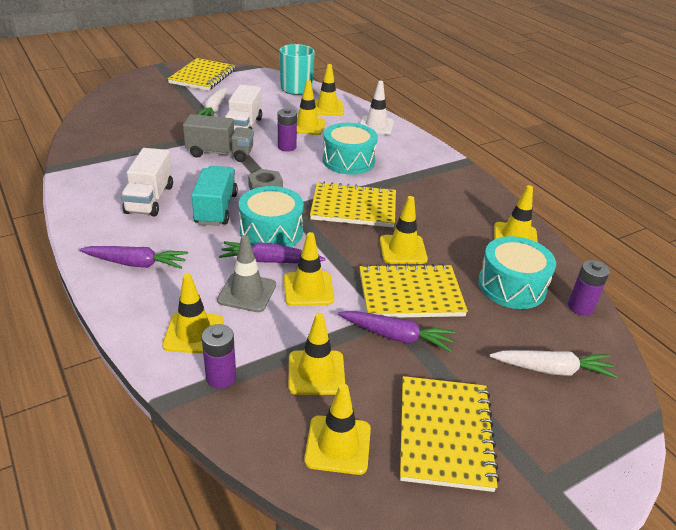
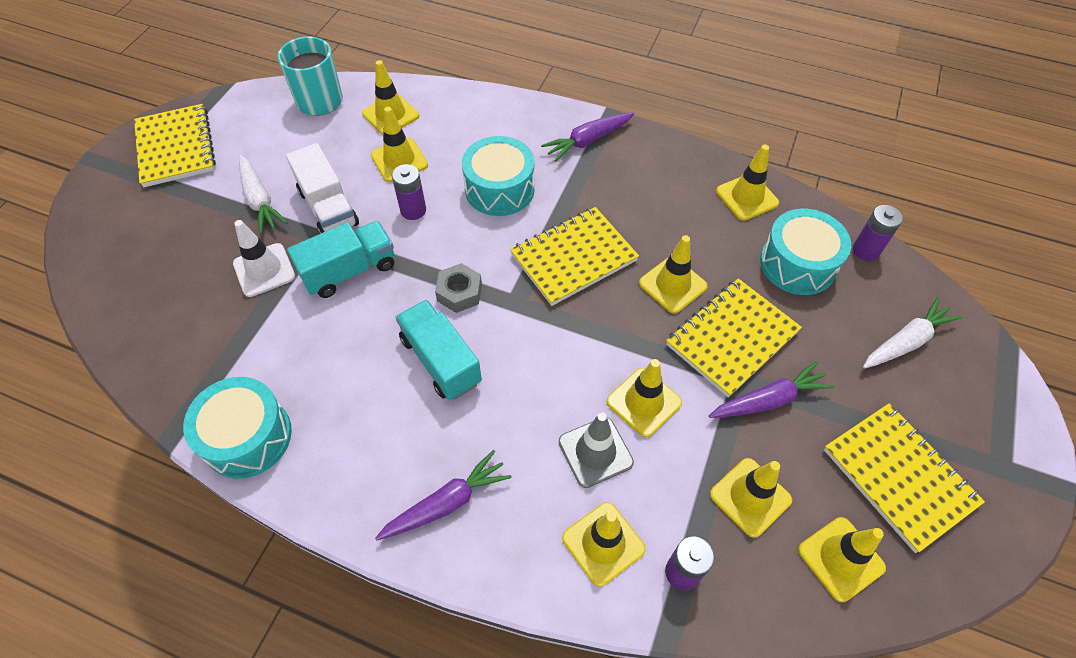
camera: 35 degrees left, 20 degrees up
white truck [121,148,173,216] -> none
grey truck [183,114,254,162] -> turquoise truck [287,221,394,298]
purple carrot [219,241,326,263] -> purple carrot moved to [541,113,634,162]
turquoise drum [239,186,304,247] -> turquoise drum moved to [183,377,292,479]
white traffic cone [360,80,394,135] -> white traffic cone moved to [233,220,295,297]

